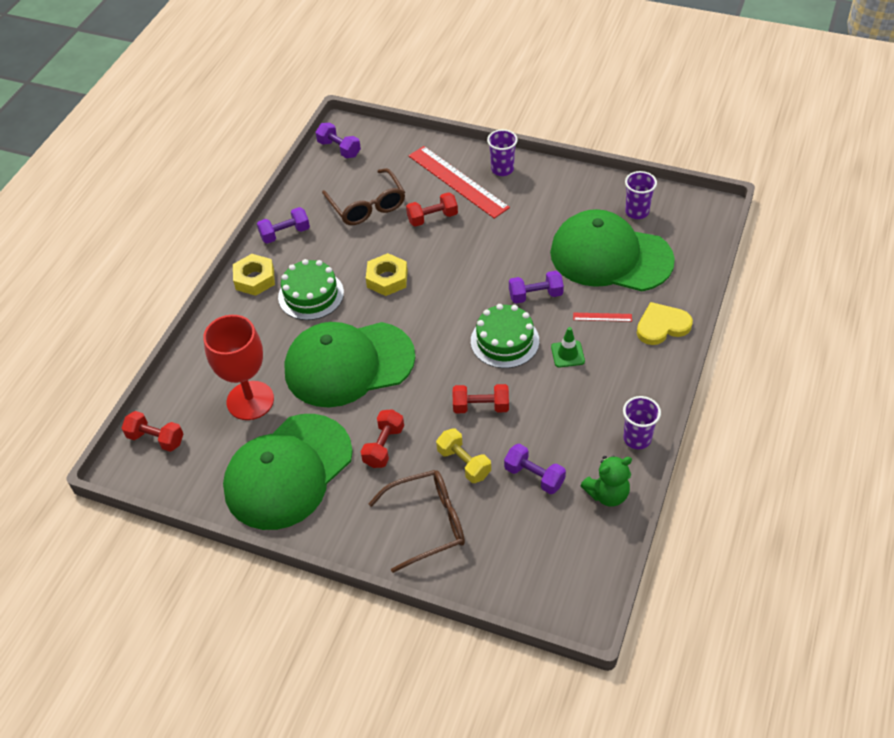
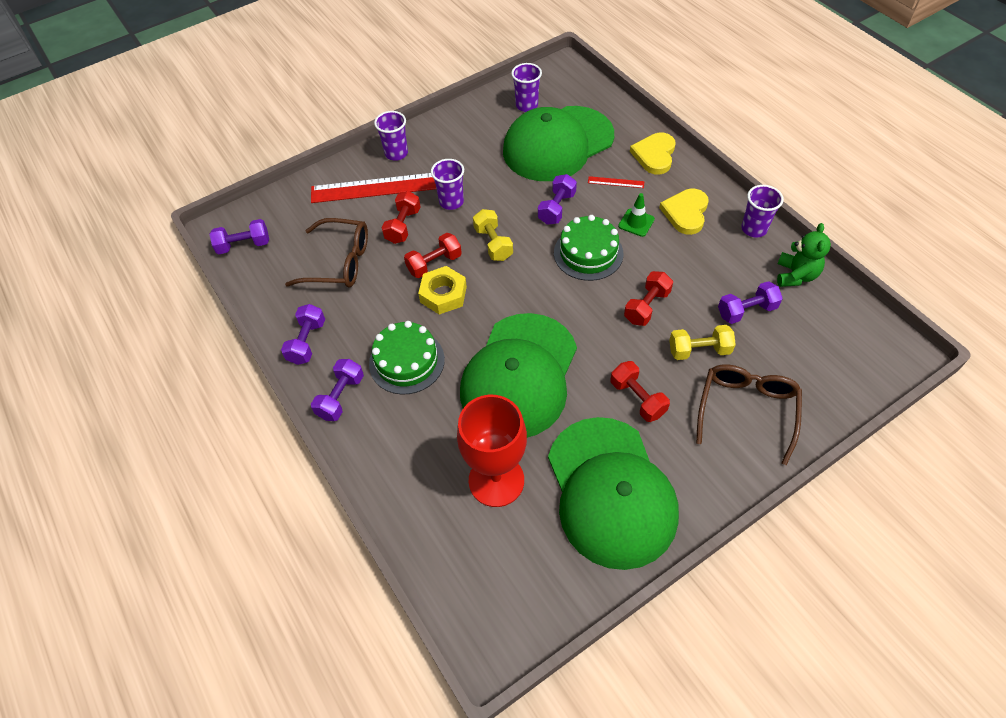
camera: 55 degrees left, 5 degrees up
red dumbbell [121,411,183,452] -> red dumbbell moved to [404,233,462,278]
yellow nut [233,254,275,296] -> purple dumbbell [311,359,364,421]
red ruler [573,313,632,322] -> red ruler turned 60 degrees clockwise [588,176,644,188]
none -> purple cup [431,159,464,210]
none -> yellow dumbbell [473,209,513,261]
none -> yellow heart [659,188,709,235]

